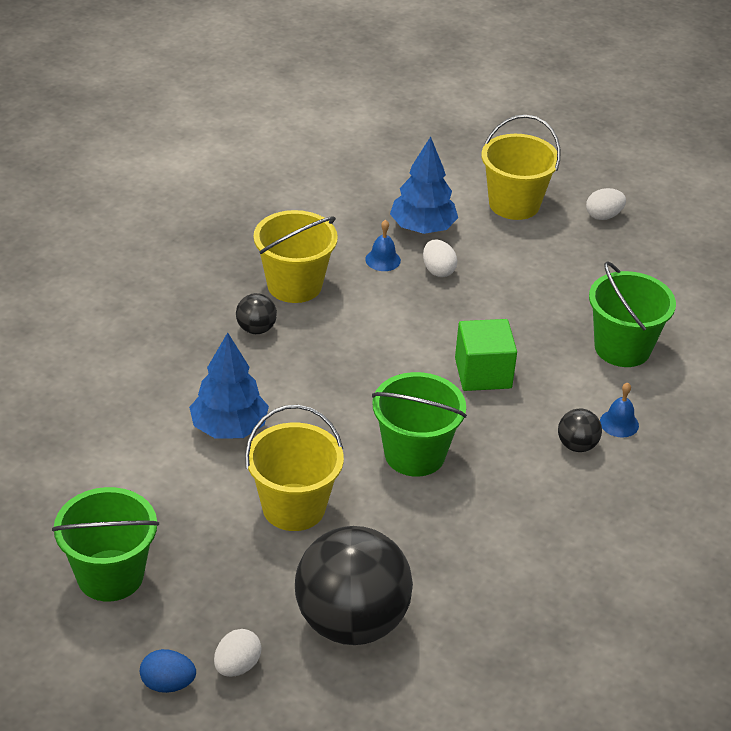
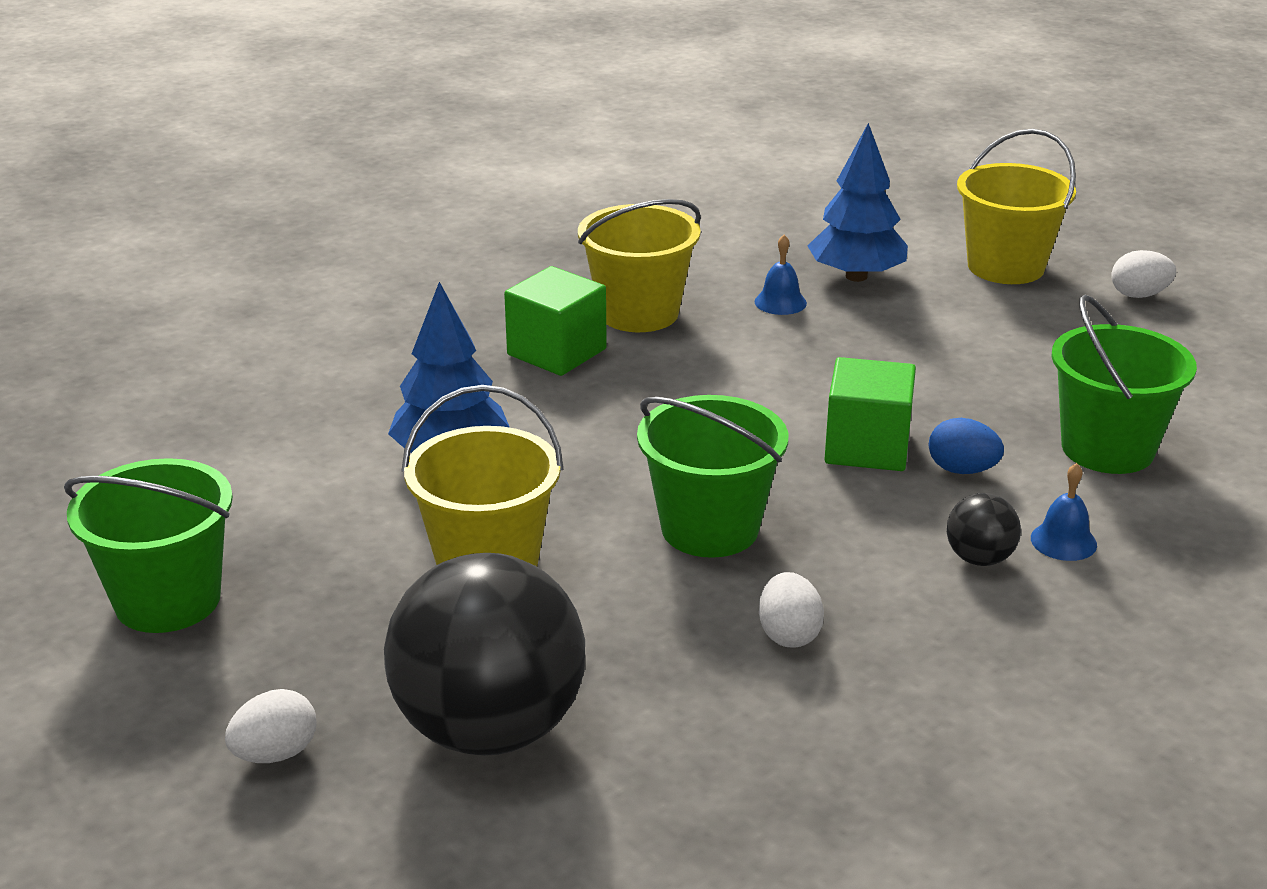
camera: 20 degrees right, 10 degrees down
blue egg [140,649,196,693] -> blue egg moved to [929,418,1004,474]
black ball [236,293,277,334] -> green cube [504,266,607,376]
white egg [423,240,457,277] -> white egg moved to [759,572,824,648]

